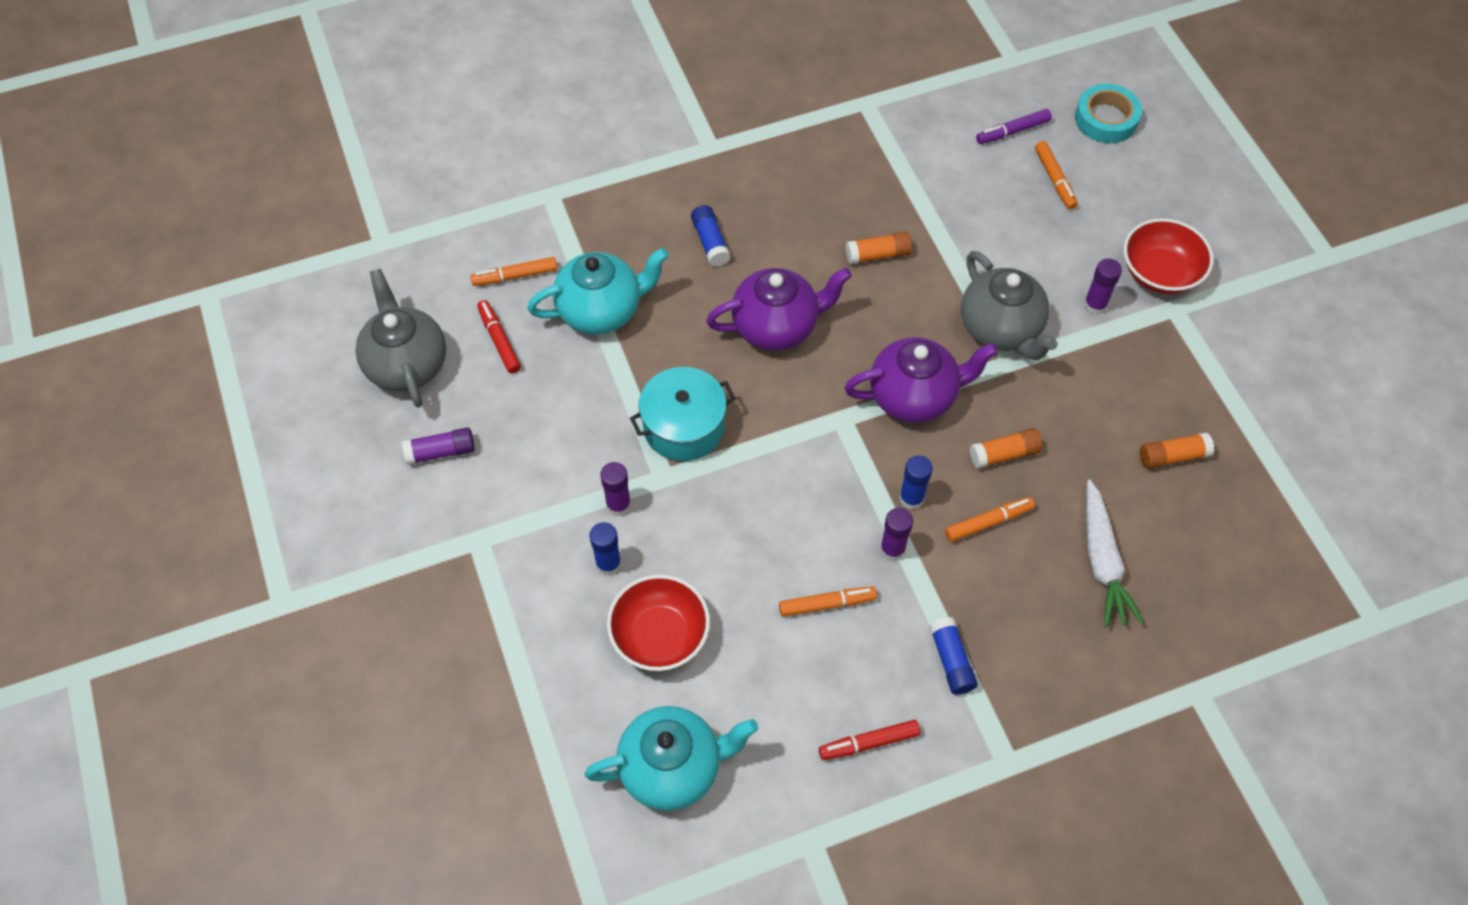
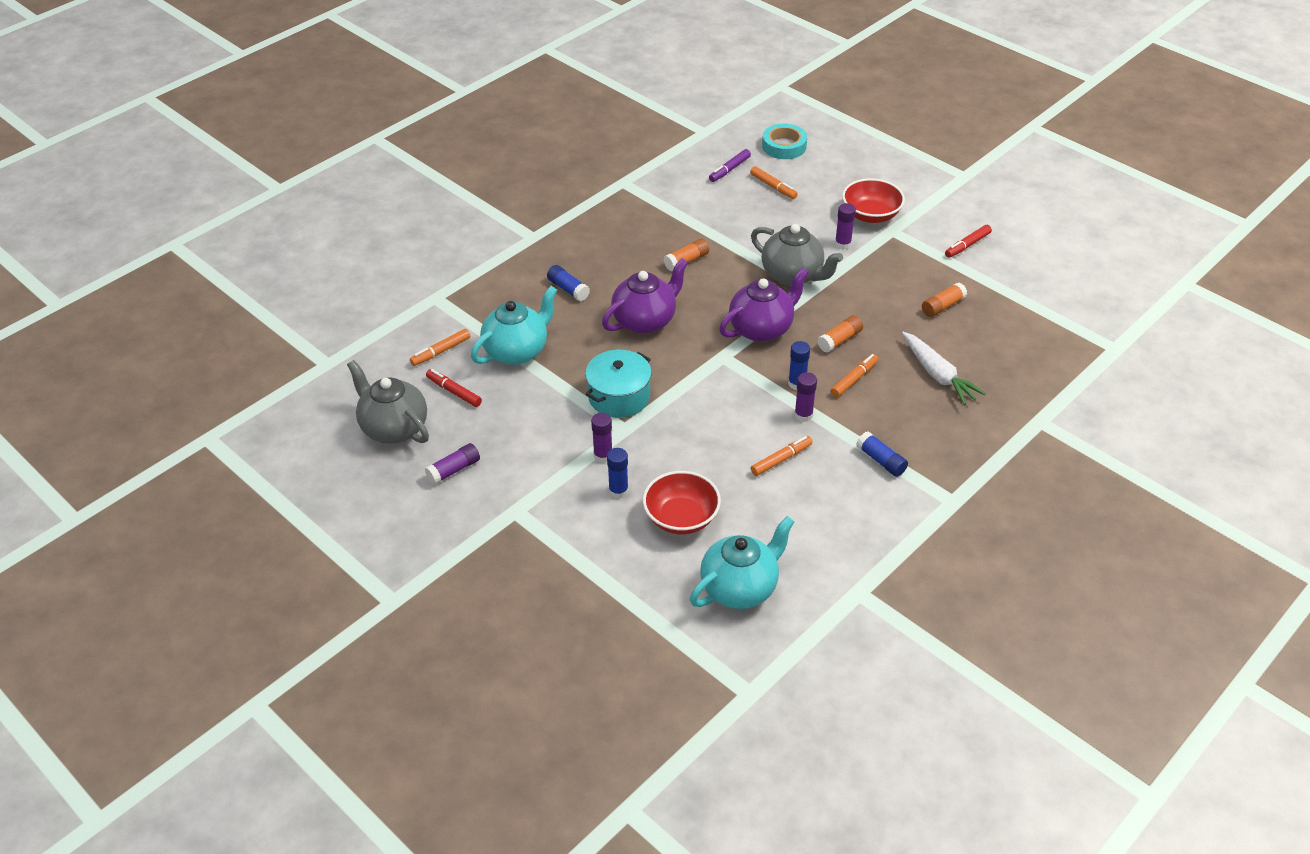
camera: 25 degrees left, 15 degrees down
red marker [819,720,920,760] -> red marker moved to [945,225,992,258]

